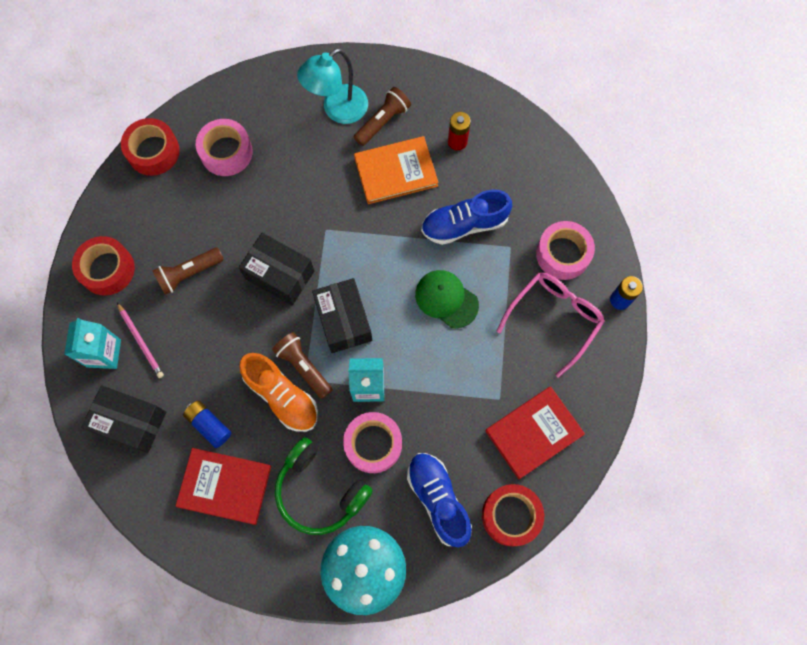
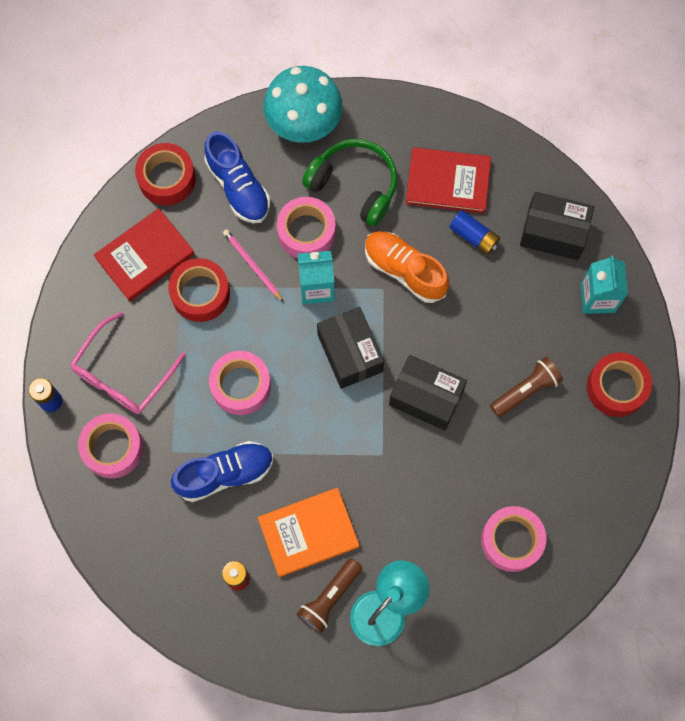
camera: 175 degrees right, 0 degrees up
pink pencil [117,303,164,378] -> pink pencil moved to [223,229,284,302]
red tape [121,118,180,176] -> red tape moved to [168,258,230,322]
brown flashlight [272,332,333,399] -> none
green cap [415,270,479,328] -> pink tape [209,351,271,415]

